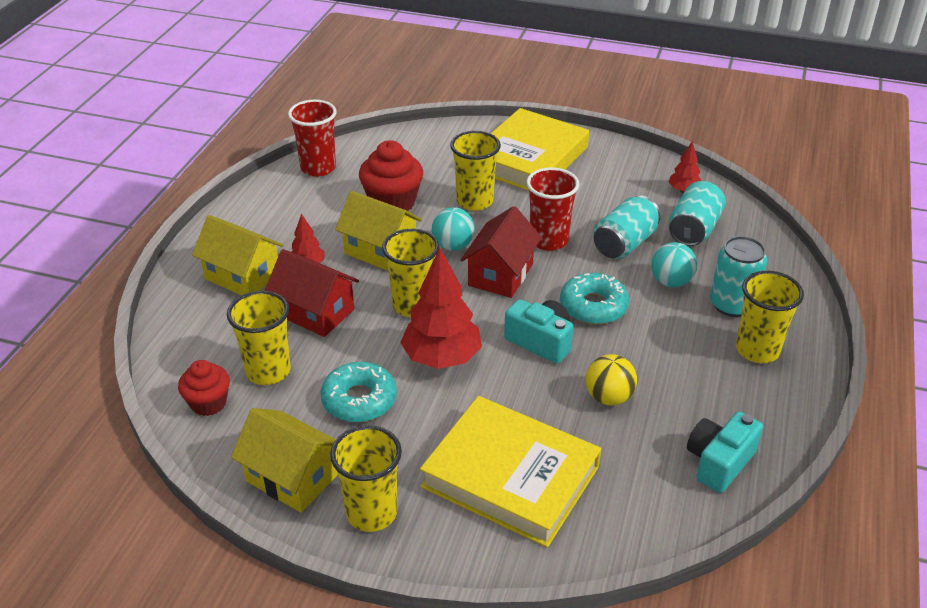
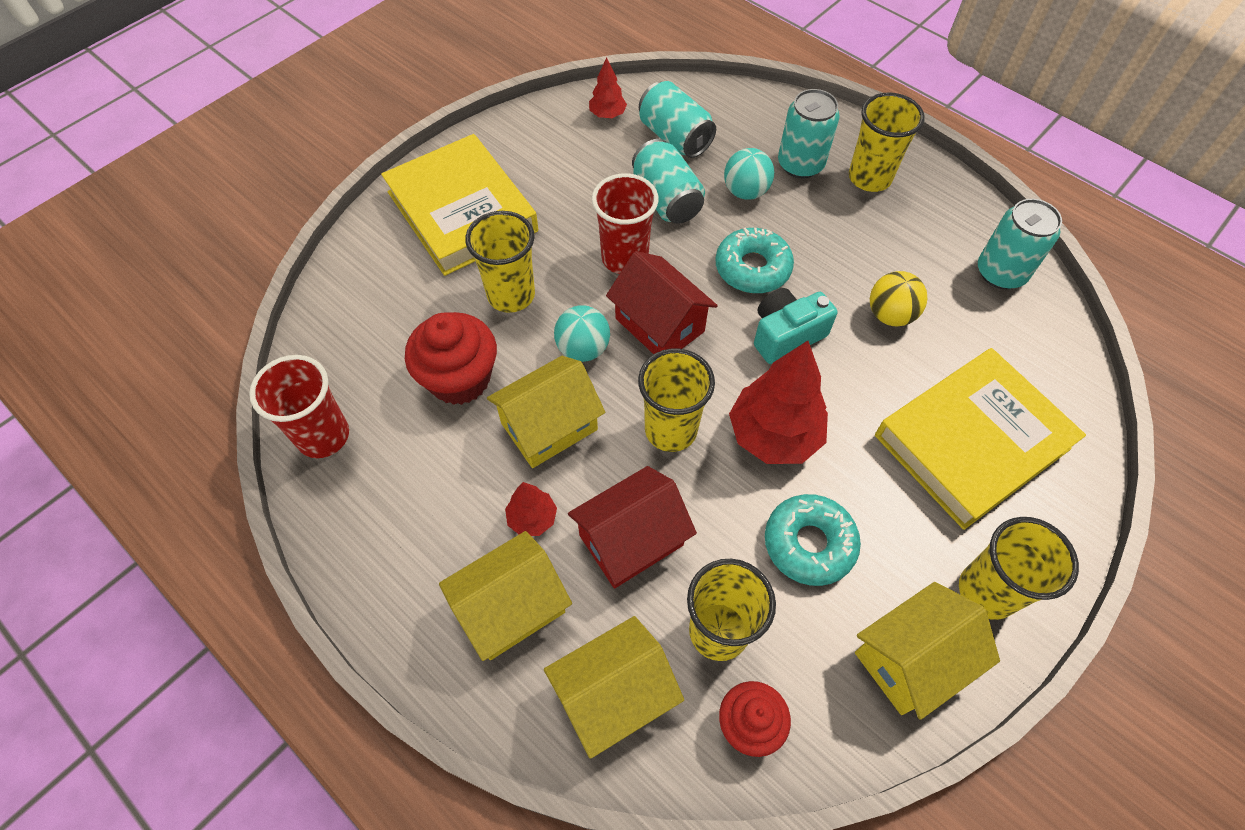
camera: 65 degrees left, 20 degrees up
turquoise camera [687,412,763,493] -> turquoise can [978,199,1062,289]
none -> yellow house [544,616,684,759]

